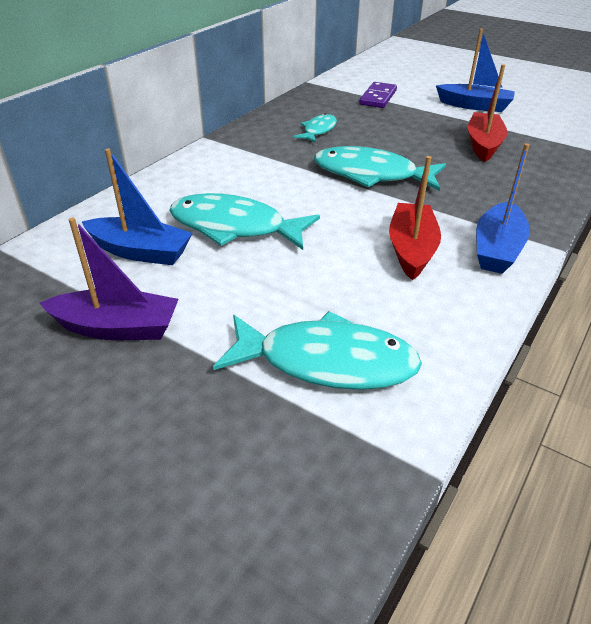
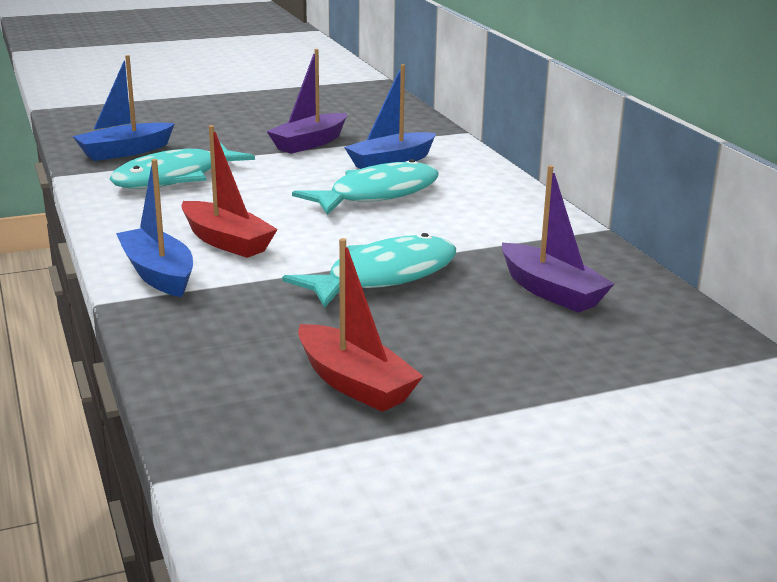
camera: 125 degrees right, 15 degrees down
turquoise fish [294,114,337,143] -> purple boat [502,165,615,313]
purple domino [359,82,397,108] -> none
blue boat [436,29,515,112] -> blue boat moved to [73,55,175,161]

